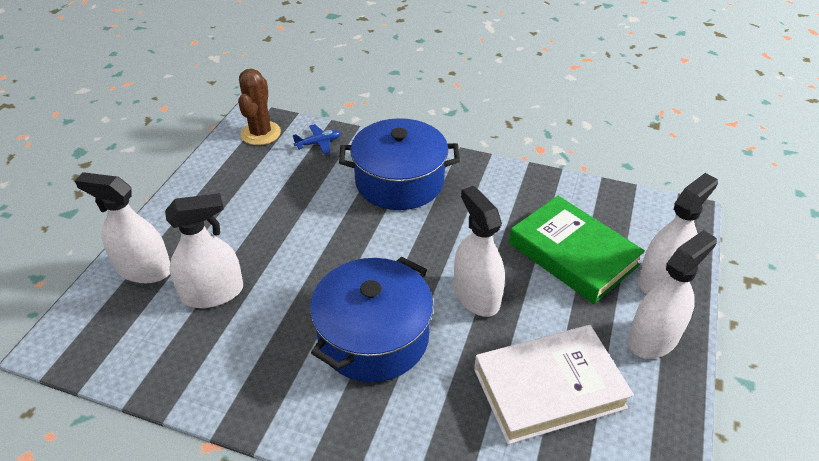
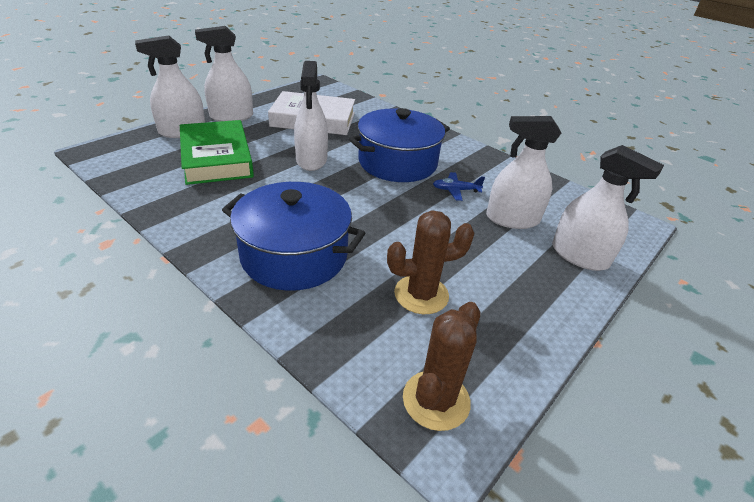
camera: 160 degrees left, 5 degrees down
blue plane [293,124,341,154] -> blue plane moved to [433,172,485,201]
none -> brown cactus [387,210,474,314]

